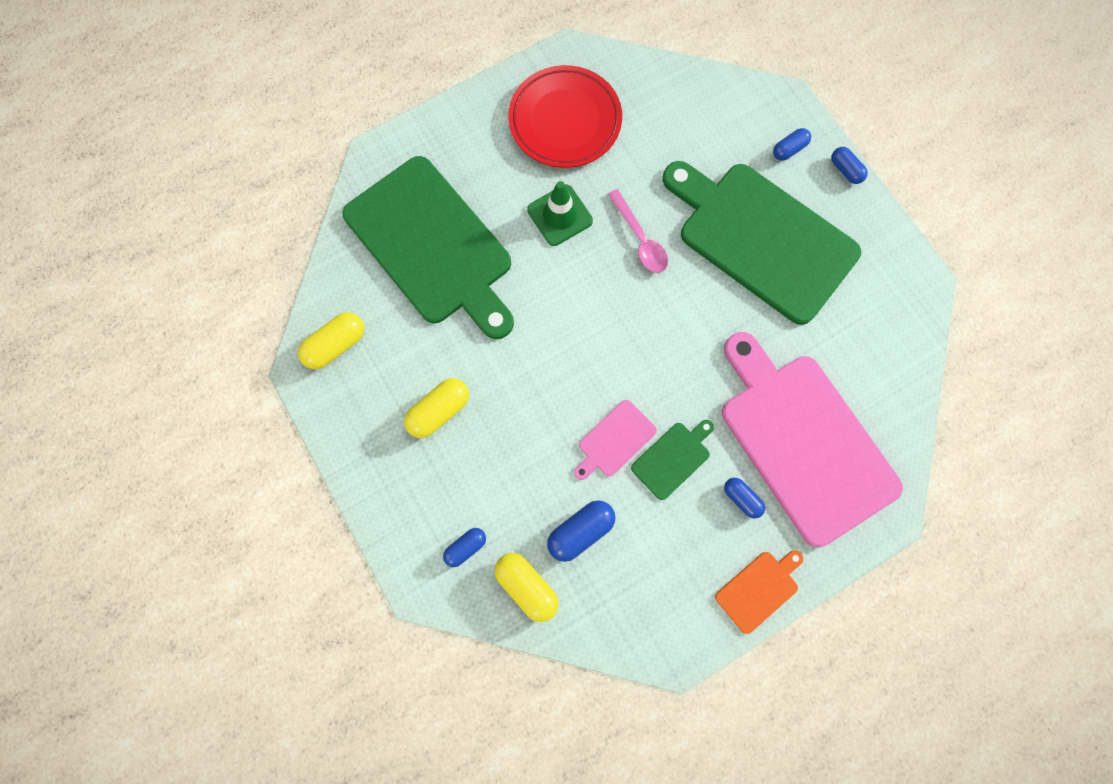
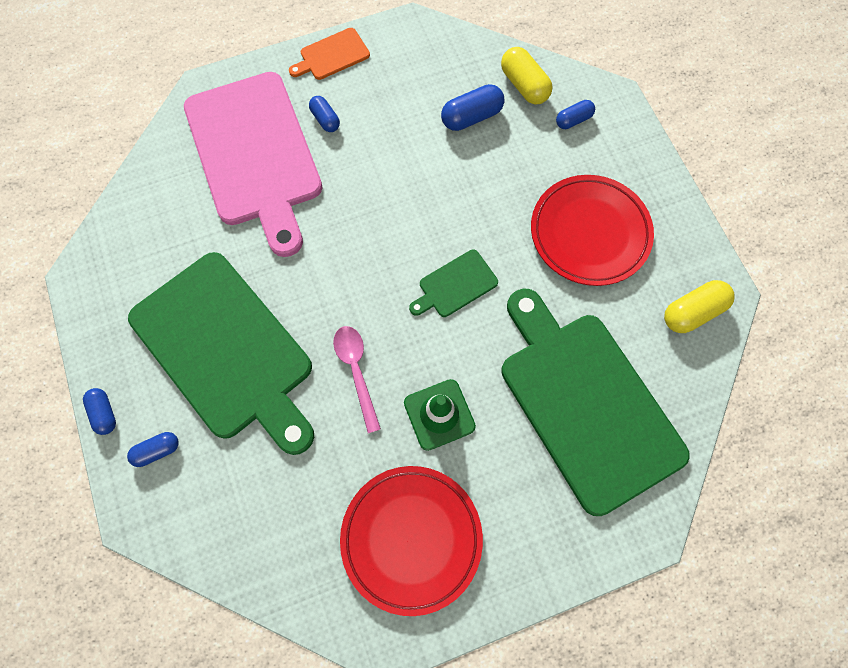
camera: 170 degrees left, 5 degrees down
yellow capsule [404,378,469,438] -> red plate [531,175,654,286]
pink cutting board [574,400,657,480] -> none
green cutting board [631,420,714,500] -> green cutting board moved to [409,250,498,317]

